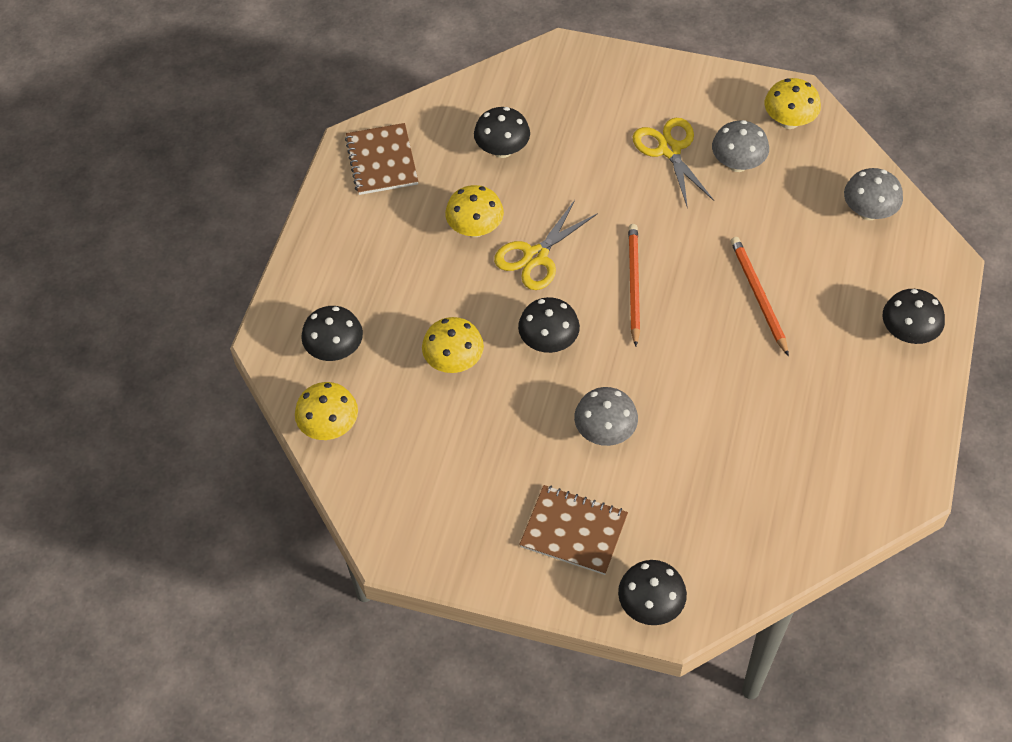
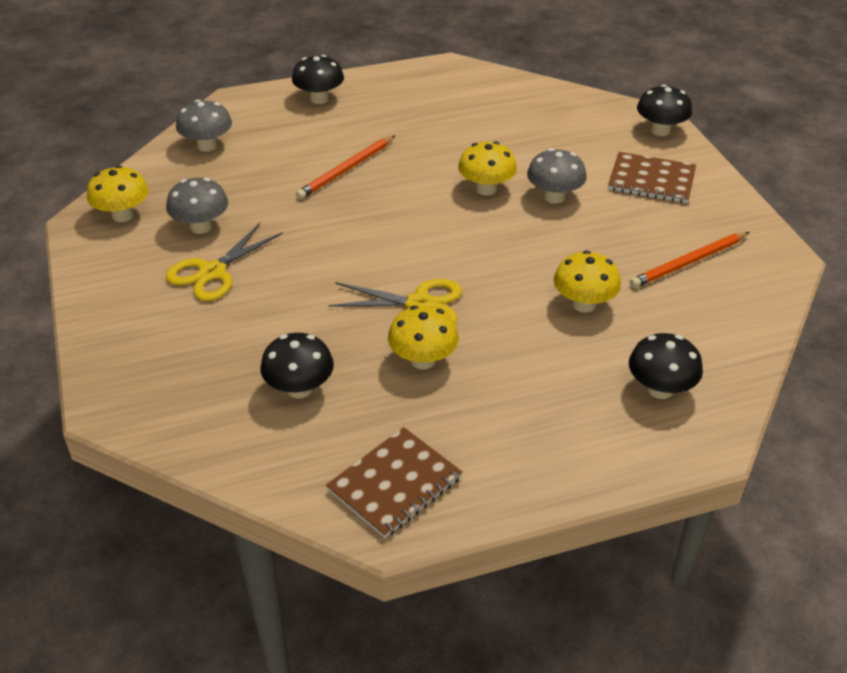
camera: 125 degrees left, 15 degrees down
yellow mushroom [295,382,358,440] -> yellow mushroom moved to [458,141,517,196]
black mushroom [518,297,580,353] -> none
brown notebook [519,485,628,575] -> brown notebook turned 60 degrees counterclockwise [608,152,696,203]
orange pencil [628,224,640,347] -> orange pencil moved to [629,232,749,288]

